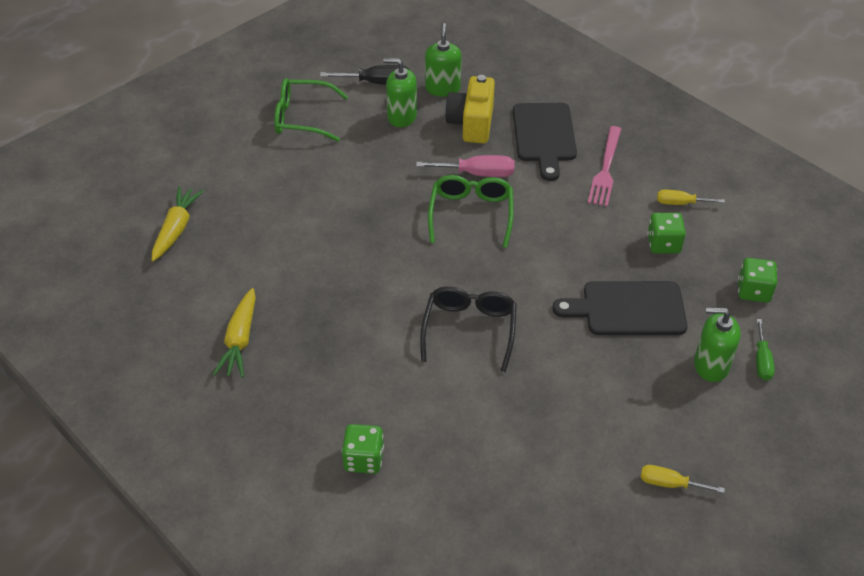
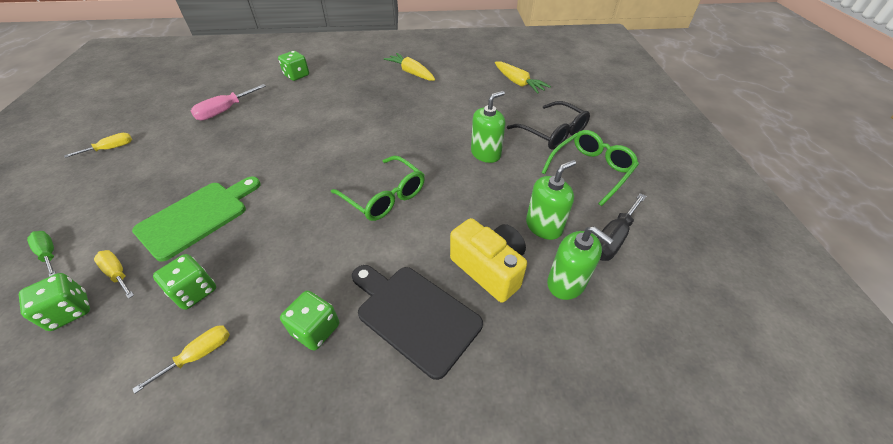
camera: 130 degrees right, 0 degrees up
pink screwdriver [416,155,514,177] -> pink screwdriver moved to [191,84,266,121]
black glasses [420,286,517,372] -> black glasses moved to [507,101,590,150]
black cutting board [552,281,687,335] -> green cutting board [132,176,261,262]
pink fork [588,126,621,207] -> green dice [280,291,339,351]
green soap dispenser [694,308,741,382] -> green soap dispenser moved to [471,91,506,163]
none -> yellow screwdriver [94,250,134,299]

